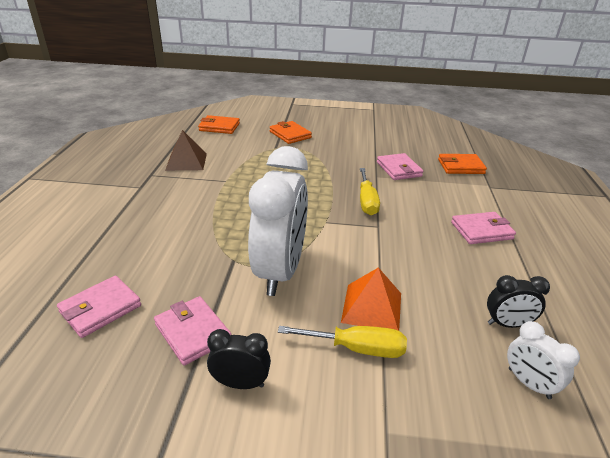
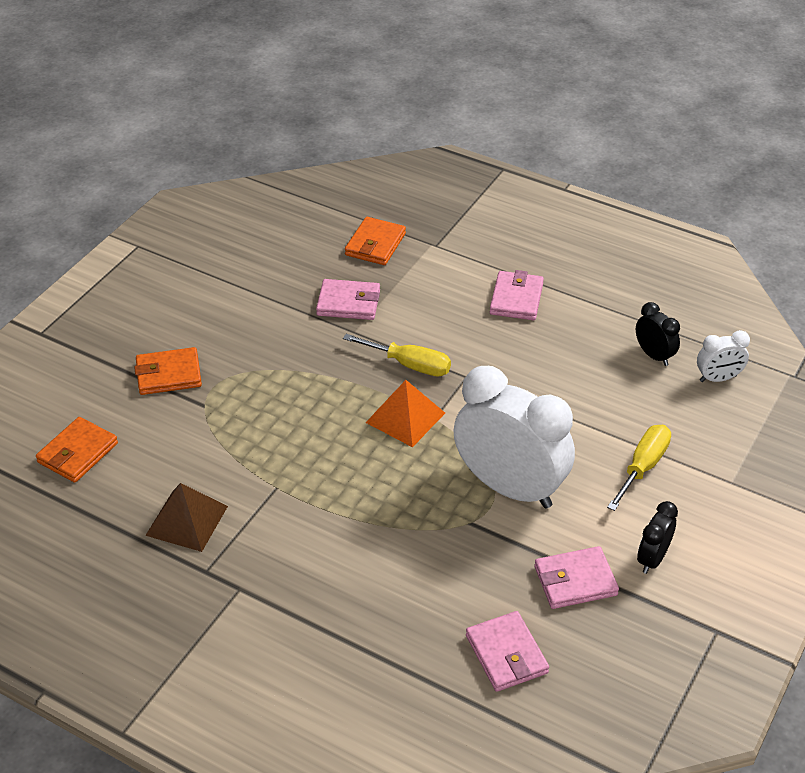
camera: 65 degrees left, 10 degrees up
orange pyramid [341,267,401,331] -> orange pyramid moved to [366,380,445,447]
black clock [487,275,550,328] -> black clock turned 60 degrees counterclockwise [636,302,680,366]

